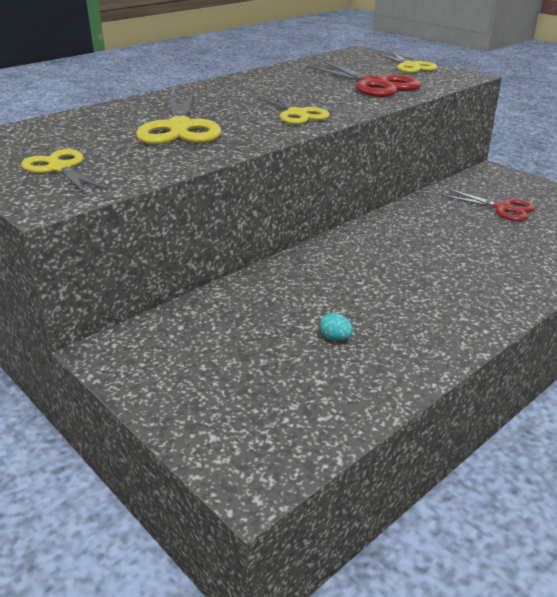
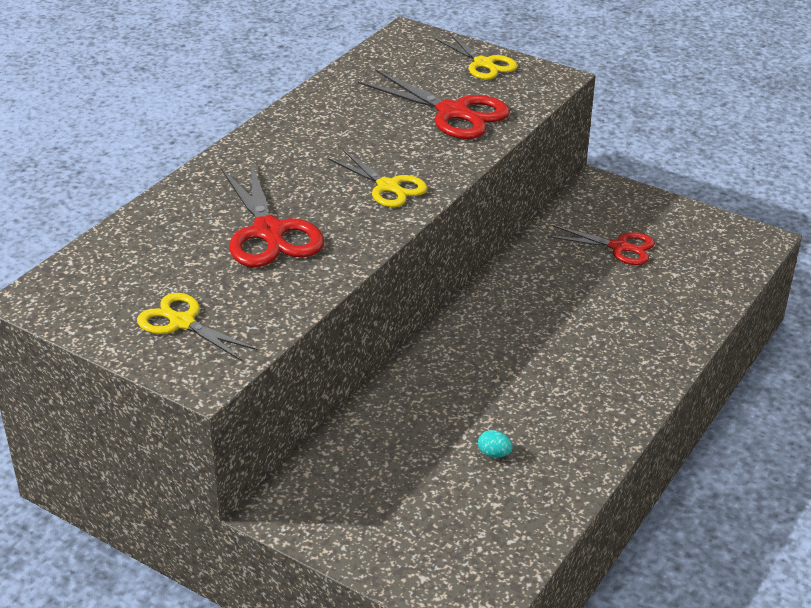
camera: 15 degrees left, 5 degrees up
yellow scissors [136,92,221,144] -> red scissors [221,162,324,267]

